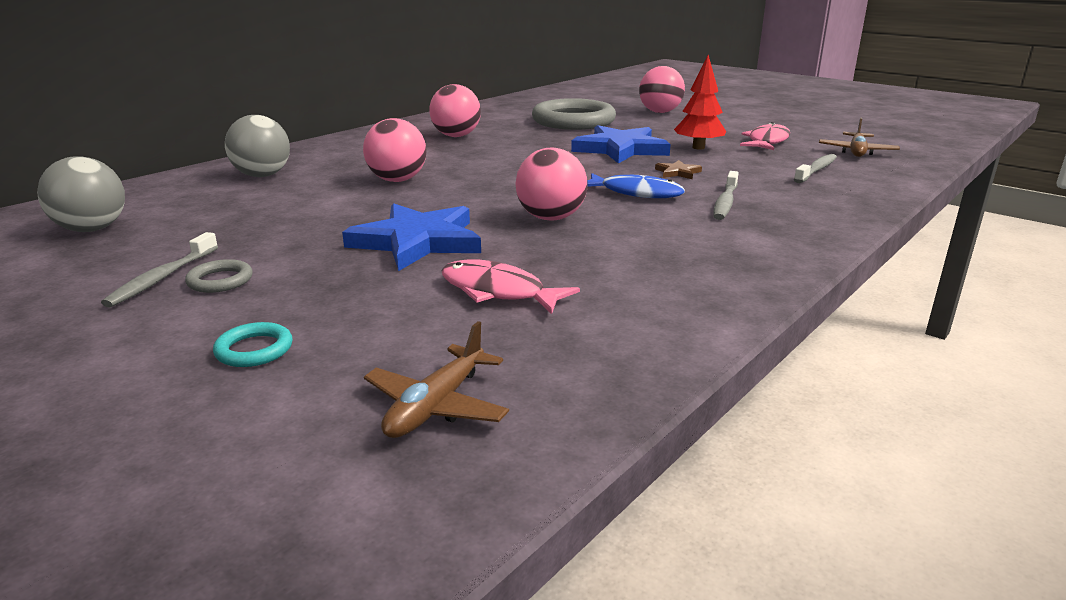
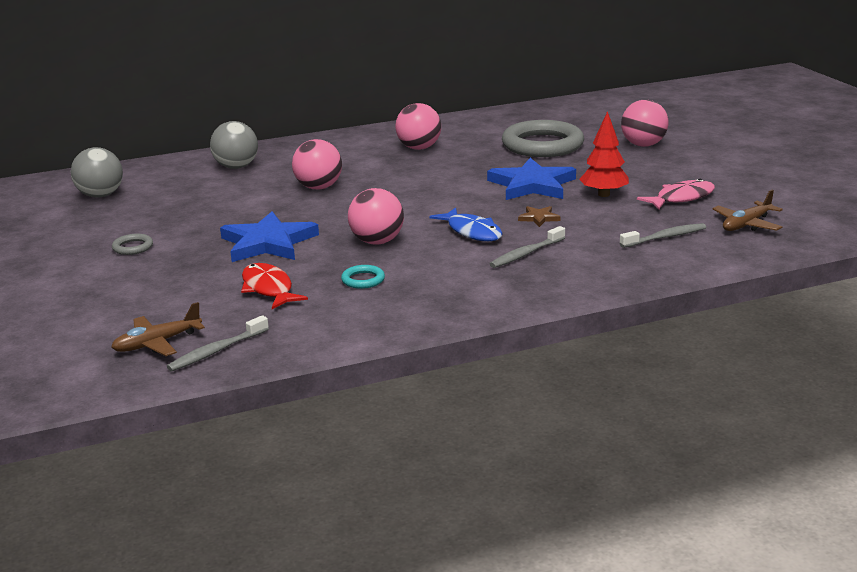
camera: 30 degrees right, 0 degrees up
grey toothbrush [101,232,218,308] -> grey toothbrush moved to [167,315,269,371]
turquoise ring [213,322,293,367] -> turquoise ring moved to [341,265,385,289]
pink fish [441,259,580,314] -> red fish [241,263,308,309]

